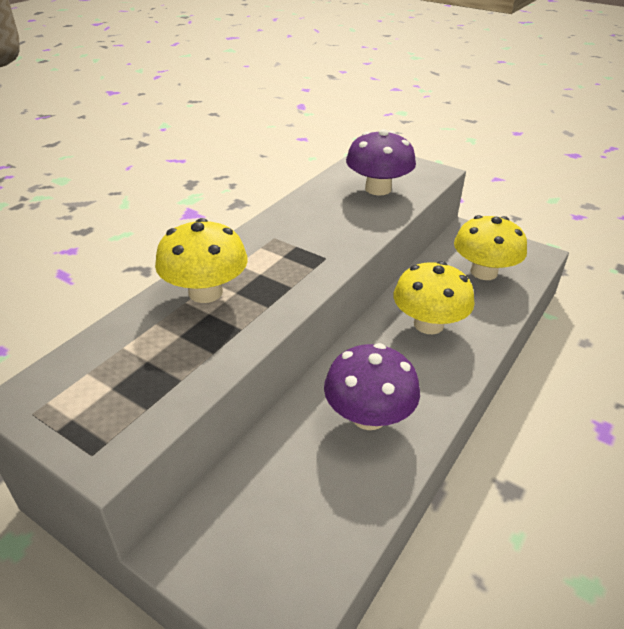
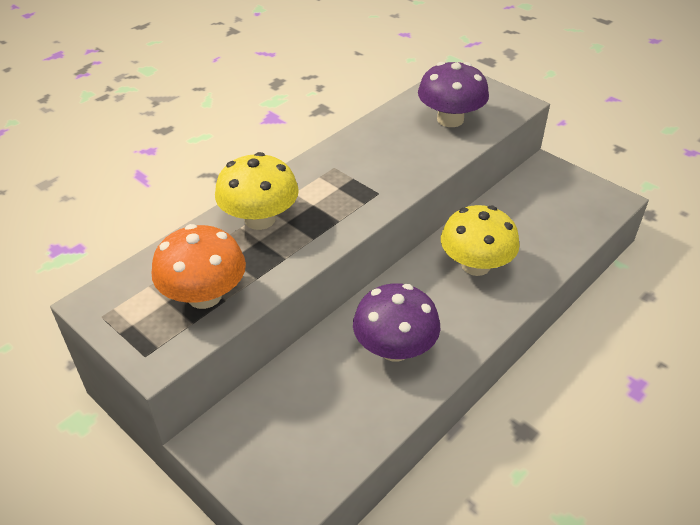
camera: 10 degrees right, 5 degrees up
yellow mushroom [454,215,527,280] -> none
none -> orange mushroom [152,224,246,309]

